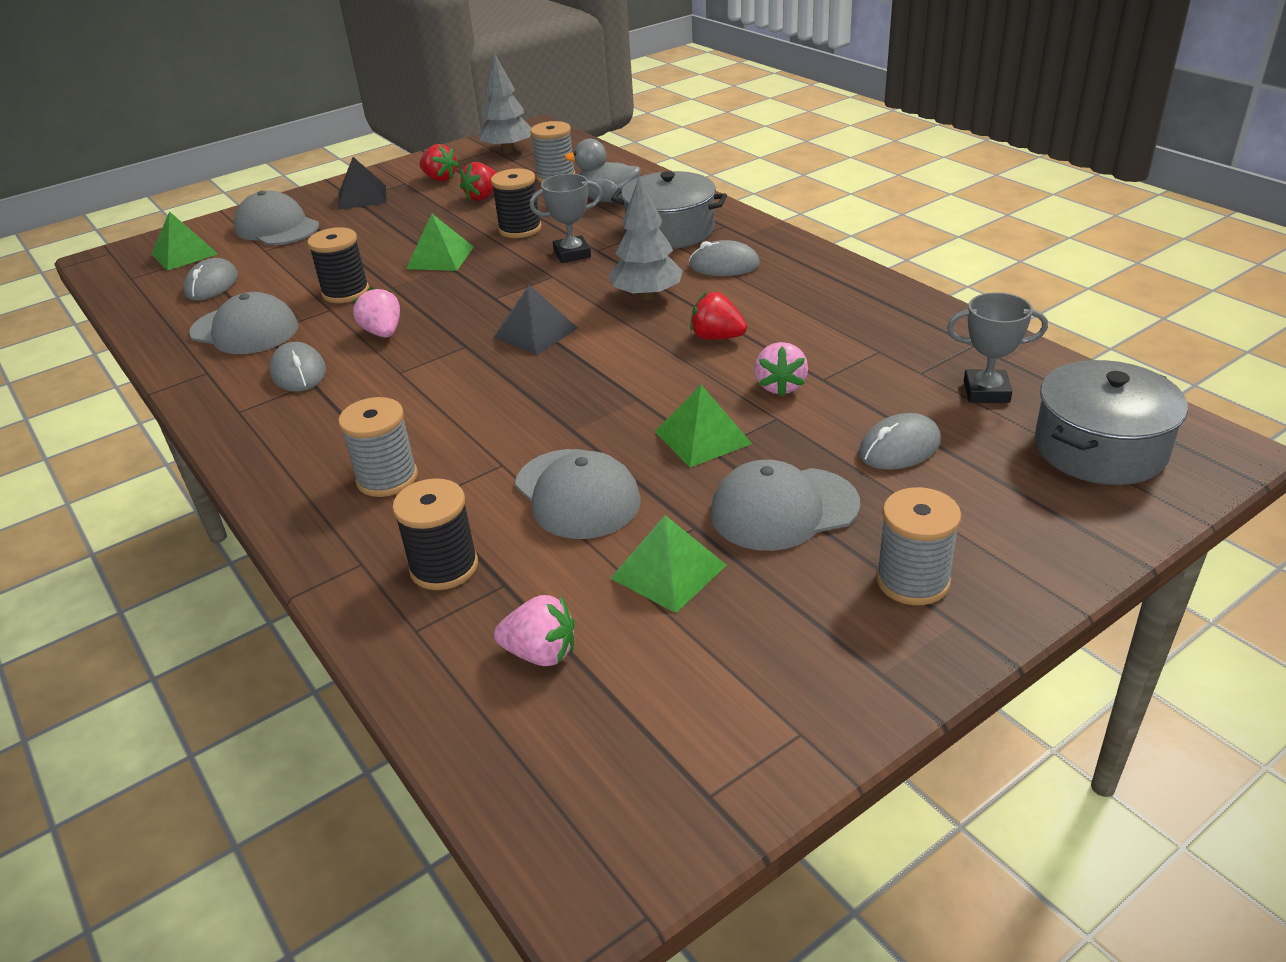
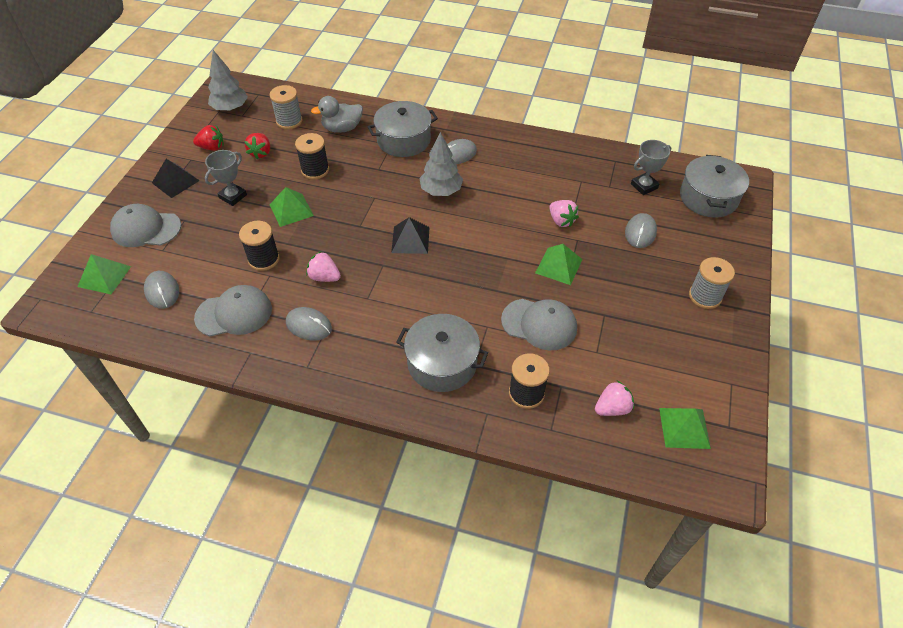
camera: 40 degrees left, 15 degrees up
grey spool [338,397,418,497] -> grey pot [397,314,488,392]
grey trophy [530,174,602,263] -> grey trophy moved to [205,150,247,206]
green pyramid [610,515,727,613] -> green pyramid moved to [659,408,711,449]
red strawberry [690,292,747,340] -> none
grey cap [710,460,860,551] -> none

